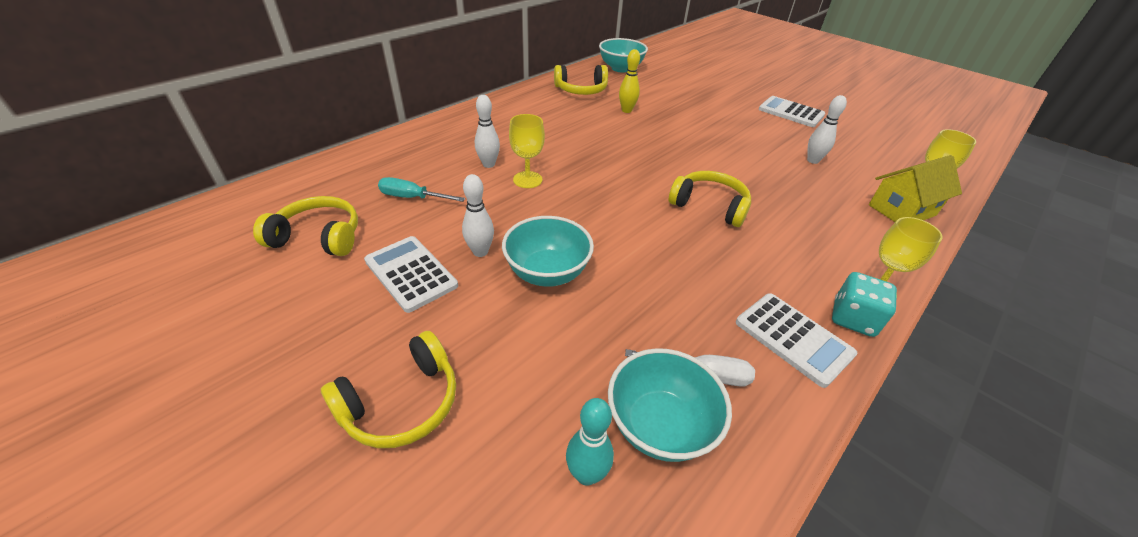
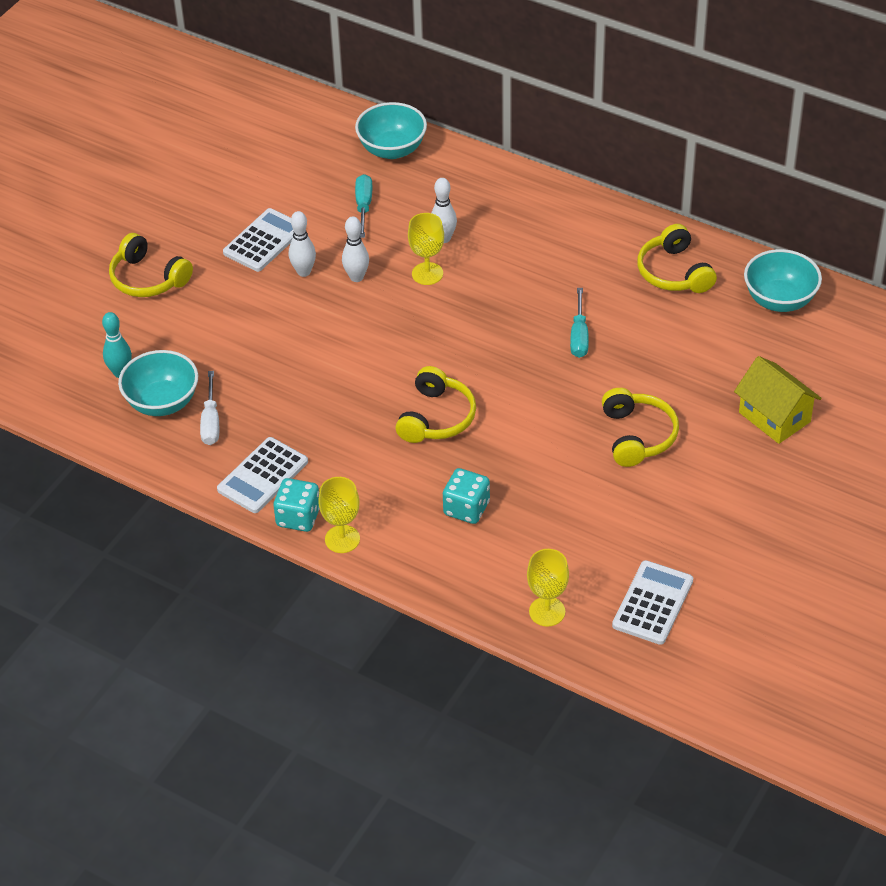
camera: 80 degrees right, 5 degrees up
yellow headphones [253,196,358,256] -> yellow headphones moved to [602,388,679,467]
turquoise bowl [502,216,594,287] -> turquoise bowl moved to [355,102,427,159]
yellow bowling pin [619,49,640,113] -> none
white calculator [759,96,825,127] -> white calculator moved to [612,560,693,645]
white bowling pin [807,95,847,164] -> white bowling pin moved to [342,216,369,282]
yellow house [869,155,962,222] -> yellow house moved to [734,356,822,444]
none -> turquoise dice [443,468,490,524]
none -> turquoise screwdriver [570,288,589,358]

